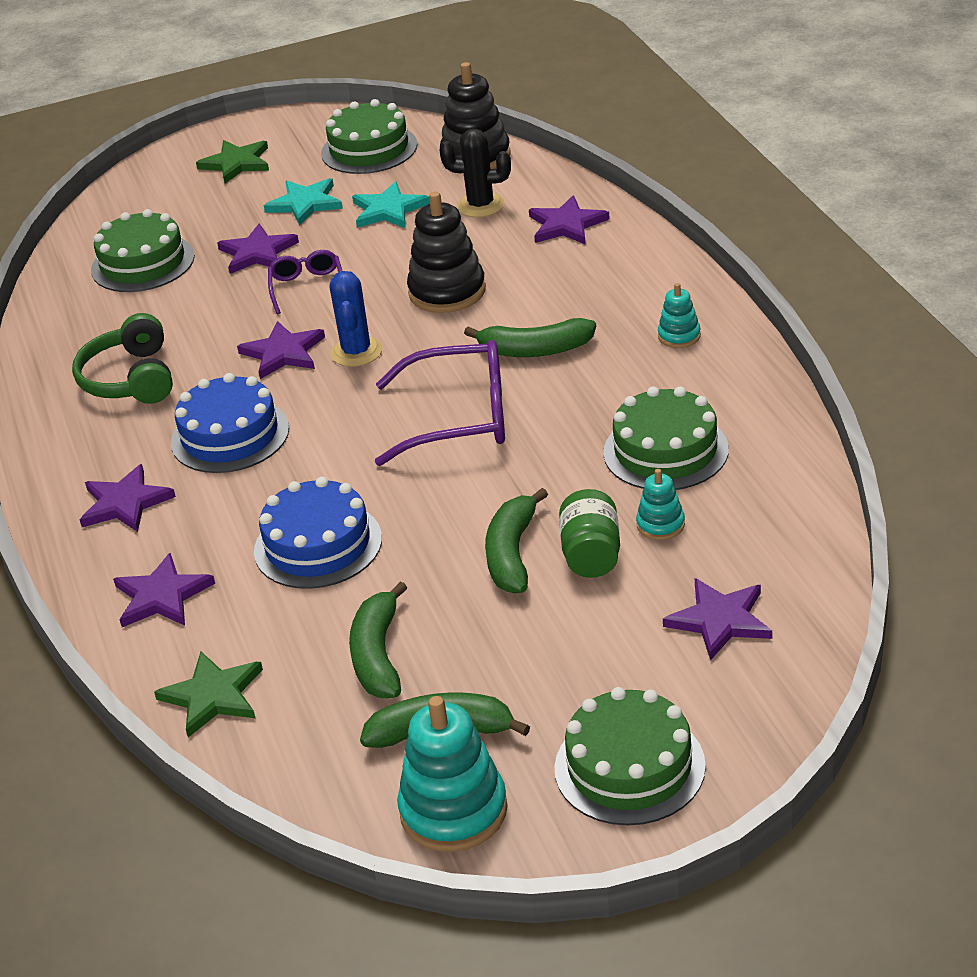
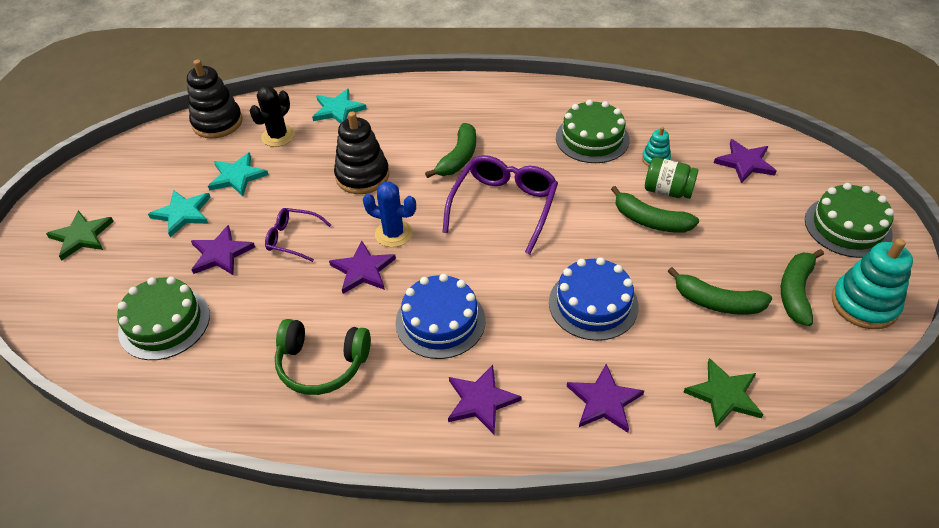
camera: 70 degrees left, 10 degrees up
green cake [321,99,417,174] -> none
purple star [529,195,610,245] -> turquoise star [312,89,367,124]
turquoise stacking toy [658,283,701,348] -> none

